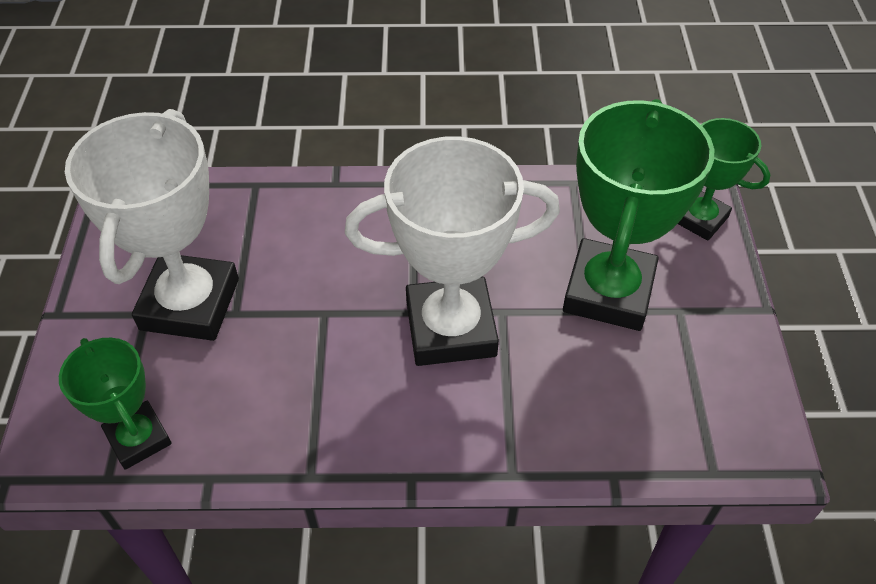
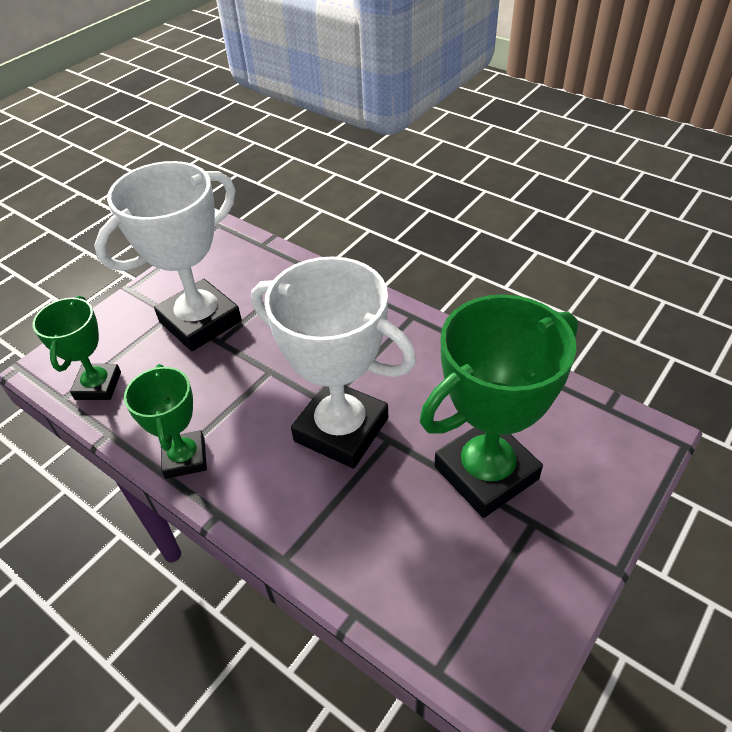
camera: 40 degrees right, 5 degrees down
green trophy [678,118,770,241] -> green trophy moved to [124,364,207,479]

